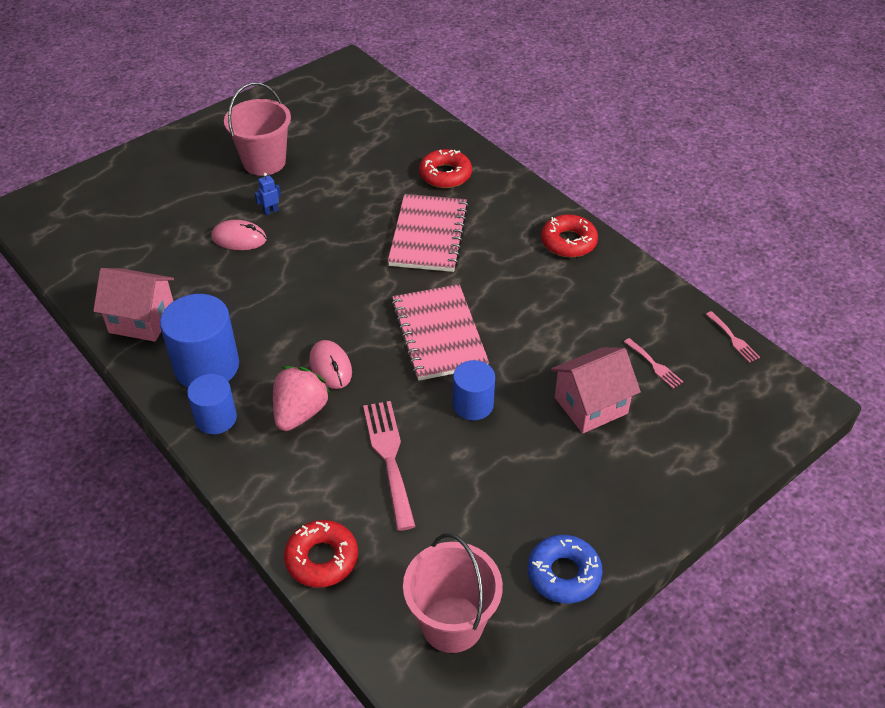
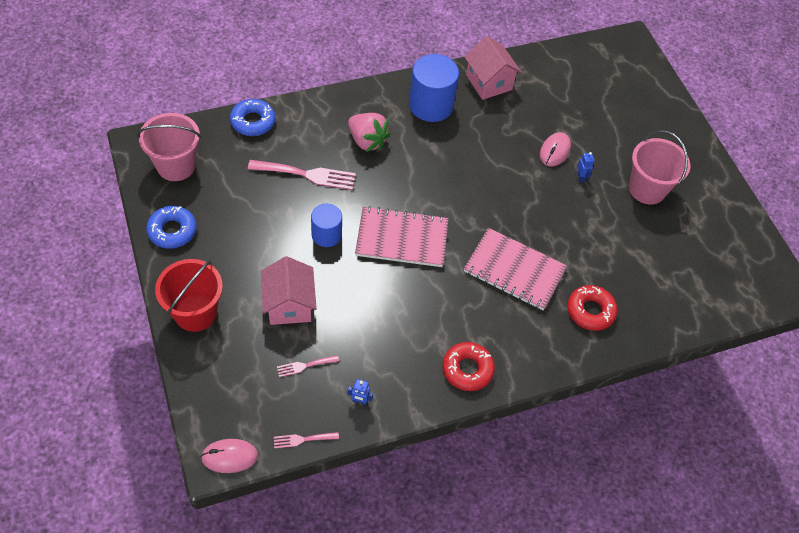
camera: 105 degrees right, 10 degrees up
pink house [93,268,174,342] -> pink house turned 60 degrees counterclockwise [464,36,522,100]
blue cylinder [187,374,237,434] -> none
red donut [284,520,358,588] -> blue donut [230,99,275,136]
pink mouse [309,340,352,389] -> pink mouse moved to [201,439,258,473]
none -> red bucket [155,259,223,332]
none -> blue robot [348,379,373,405]

